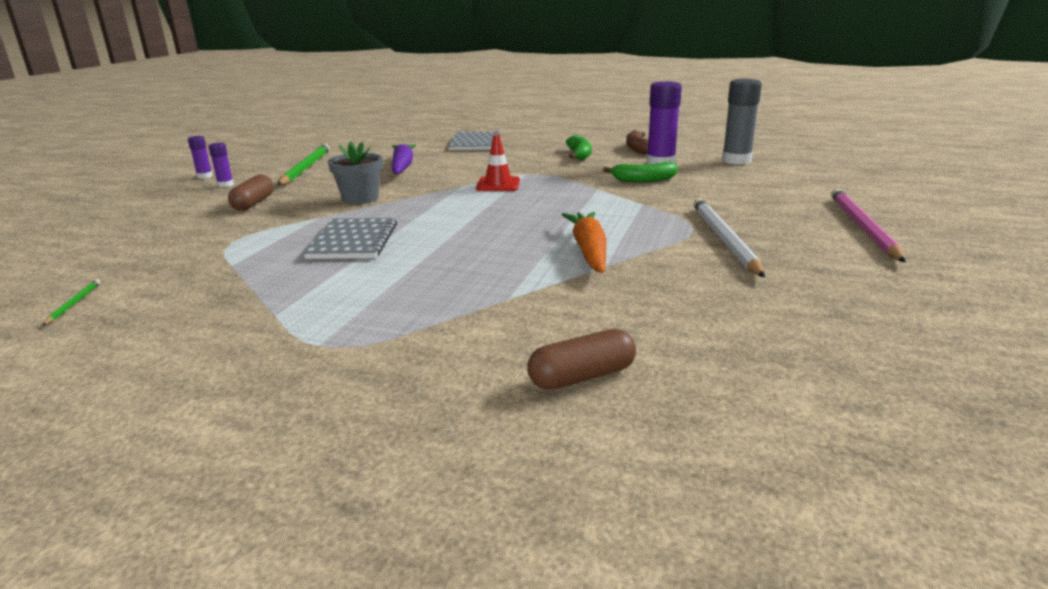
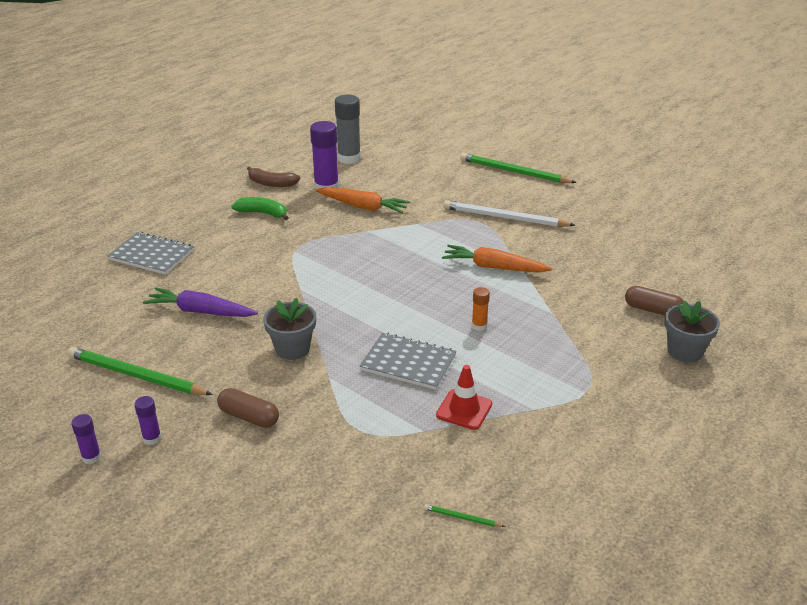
camera: 70 degrees left, 10 degrees up
red traffic cone [476,135,520,191] -> red traffic cone moved to [436,365,492,430]
brown capsule [527,329,636,390] -> brown capsule turned 60 degrees counterclockwise [625,286,684,315]
green banana [603,162,678,182] -> orange carrot [315,187,410,213]
pink pencil [831,189,906,262] -> green pencil [460,153,577,183]
none -> orange glue stick [472,287,490,331]
none -> grey flower pot [665,300,720,362]

